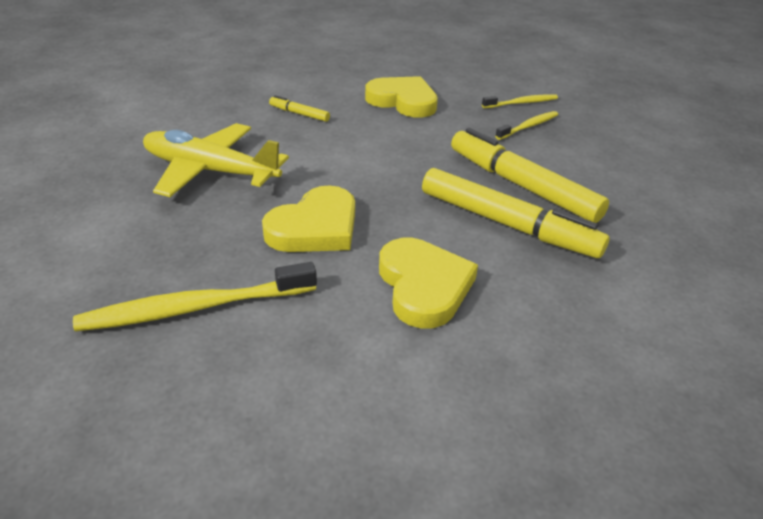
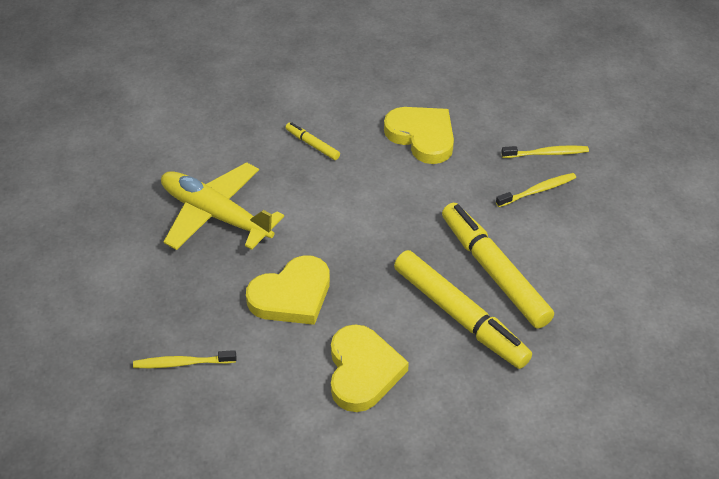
camera: 15 degrees right, 10 degrees up
yellow toothbrush [73,262,317,332] -> yellow toothbrush [133,350,236,368], size x0.57

